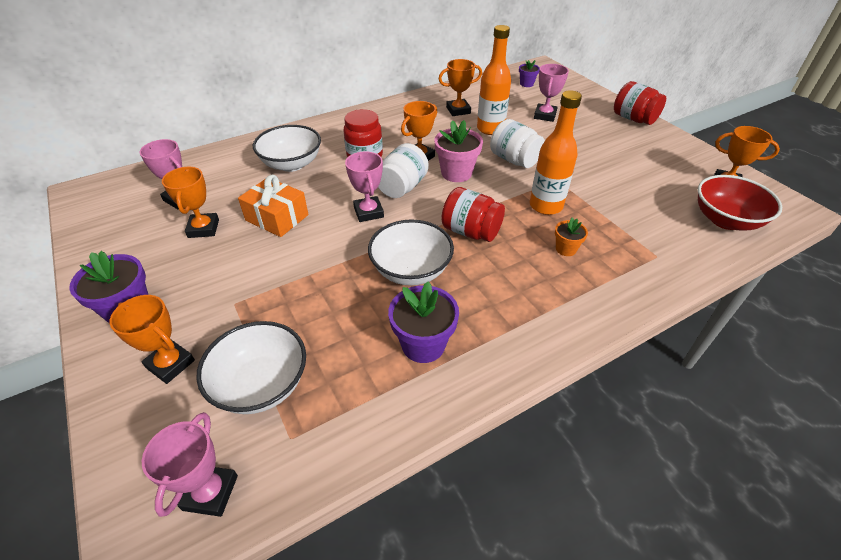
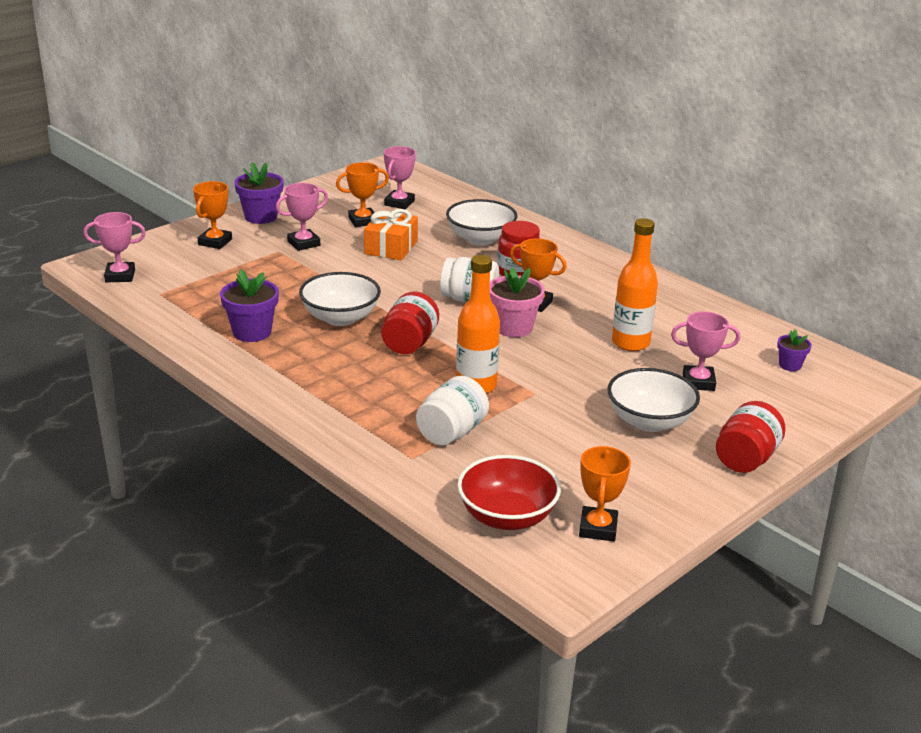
camera: 75 degrees right, 15 degrees down
white bowl [196,321,306,414] -> white bowl moved to [607,368,700,432]
pink trophy [345,151,384,222] -> pink trophy moved to [276,183,328,251]
orange trophy [439,59,482,116] -> none
white jar [490,119,545,168] -> white jar moved to [416,376,489,446]
orange flower pot [555,217,588,256] -> none

